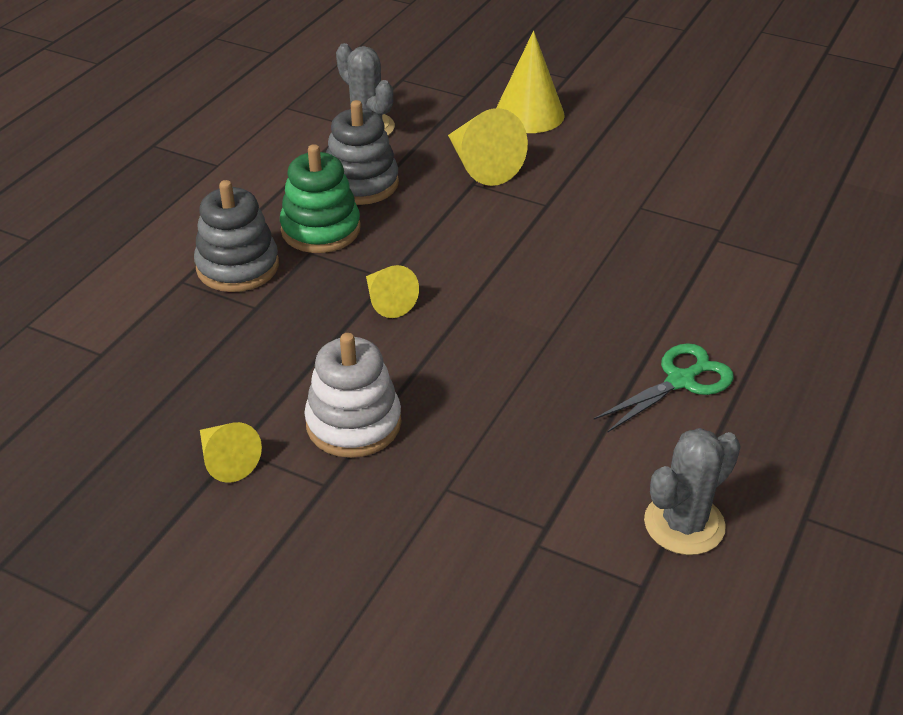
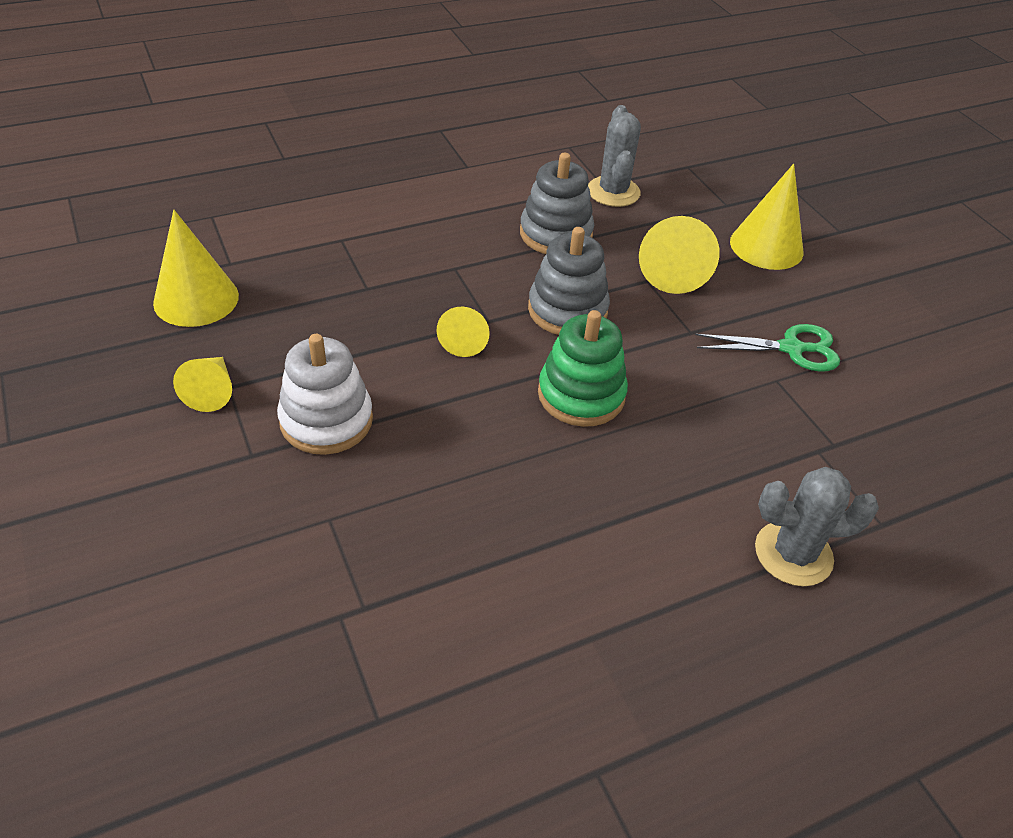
camera: 35 degrees right, 5 degrees up
grey stacking toy [194,180,279,292] -> grey stacking toy moved to [528,227,610,335]
green stacking toy [280,144,361,253] -> green stacking toy moved to [538,310,628,427]
green scissors [594,343,734,433] -> green scissors moved to [695,324,840,372]
grey cactus [644,428,741,555] -> grey cactus moved to [755,467,879,586]
none -> yellow cone [153,210,239,327]

